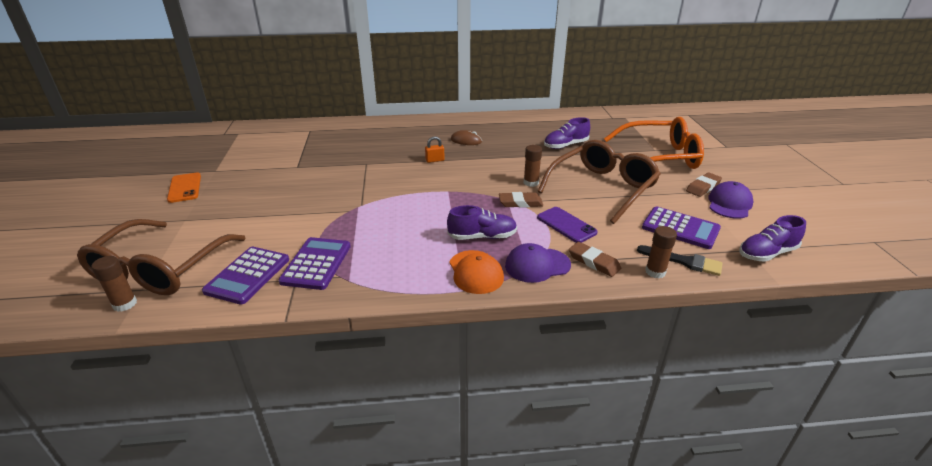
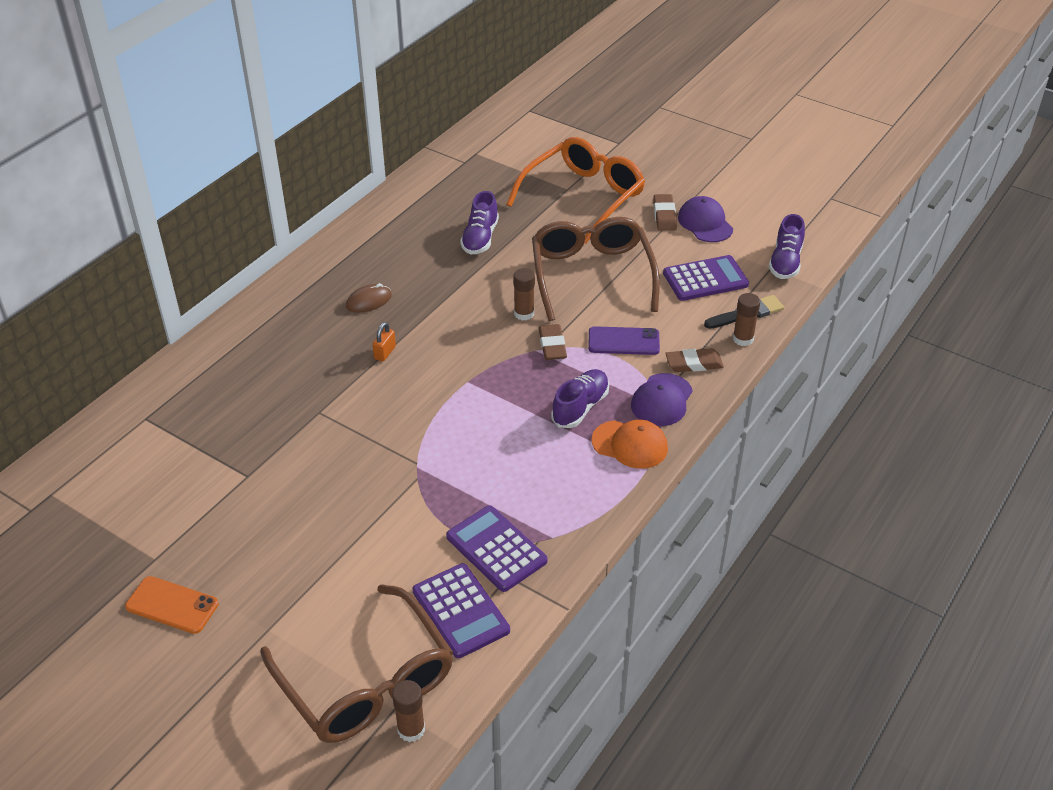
camera: 50 degrees left, 10 degrees up
brown eraser [499,192,543,208] -> brown eraser turned 45 degrees counterclockwise [538,324,567,360]

